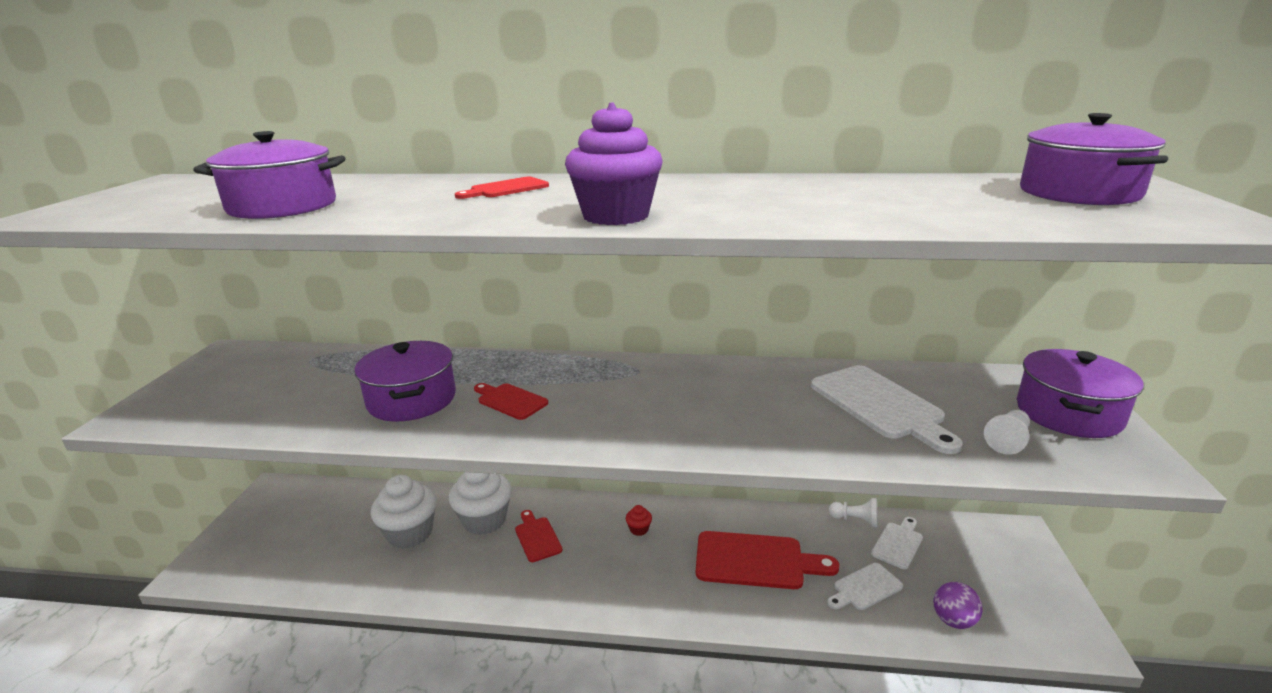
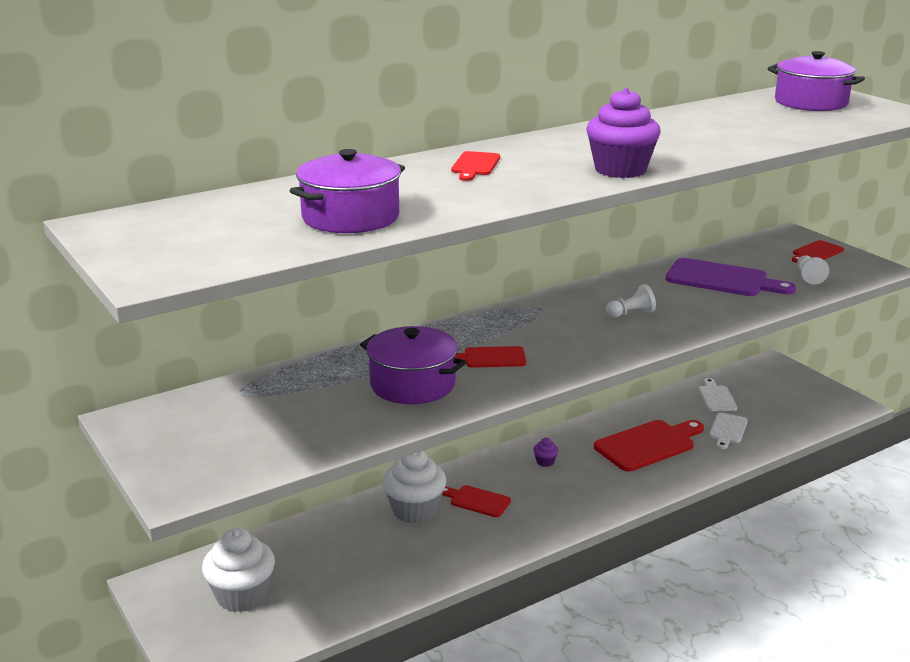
camera: 40 degrees left, 0 degrees up
white cupcake [371,475,437,549] -> white cupcake moved to [202,528,275,612]
red cupcake [626,505,652,536] -> purple cupcake [533,438,558,467]
white cutting board [811,365,963,454] -> purple cutting board [666,258,796,296]
white pawn [829,498,878,527] -> white pawn moved to [606,284,656,318]
purple ball [933,582,983,629] -> none
purple pot [1017,349,1144,438] -> red cutting board [792,240,844,263]

